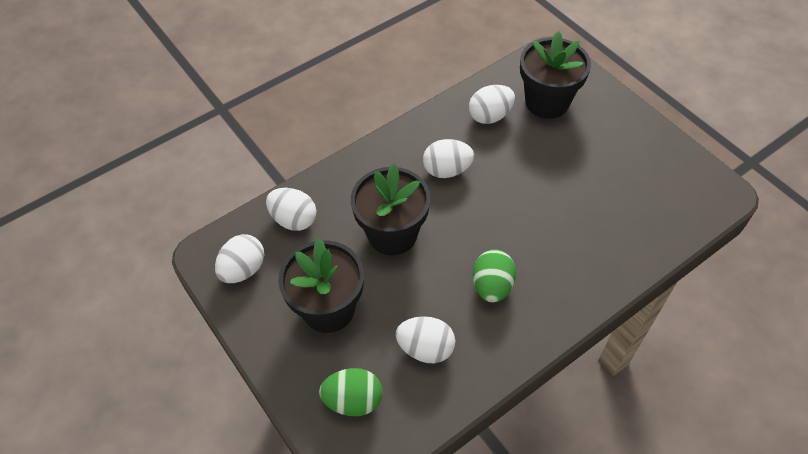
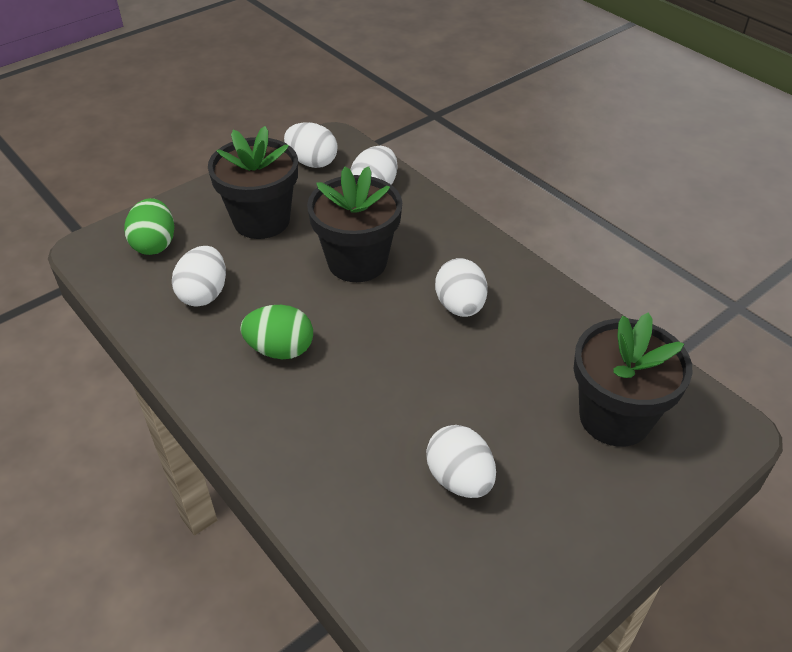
camera: 85 degrees right, 10 degrees down
white egg [469,85,515,124] -> white egg moved to [426,425,496,498]

